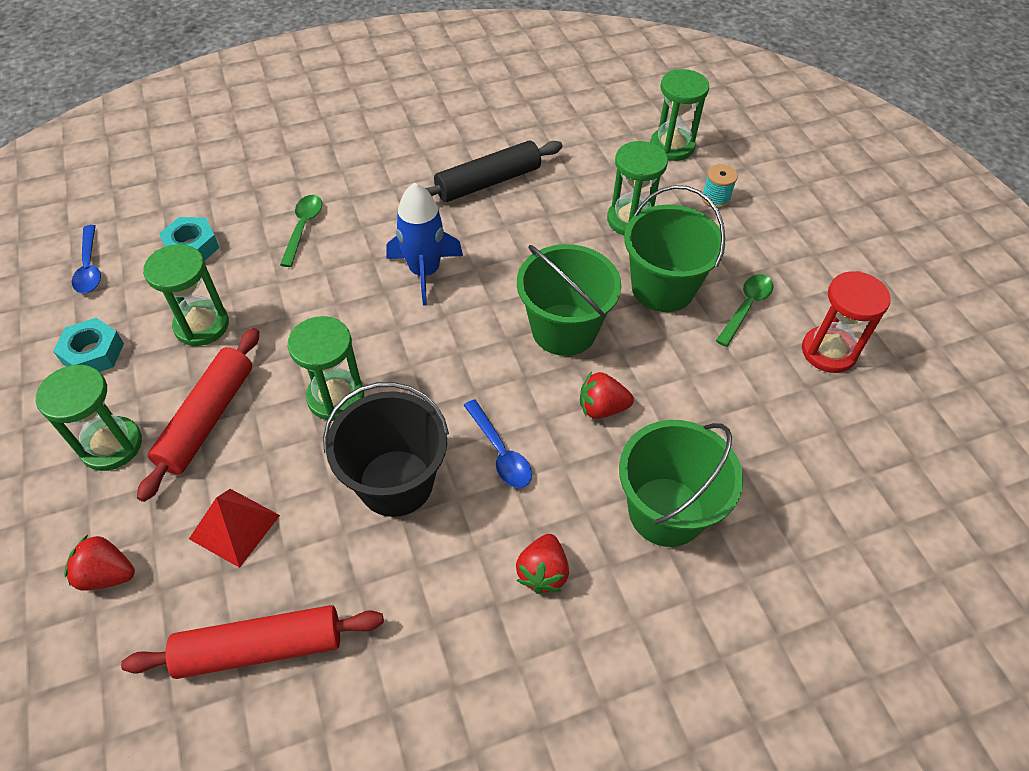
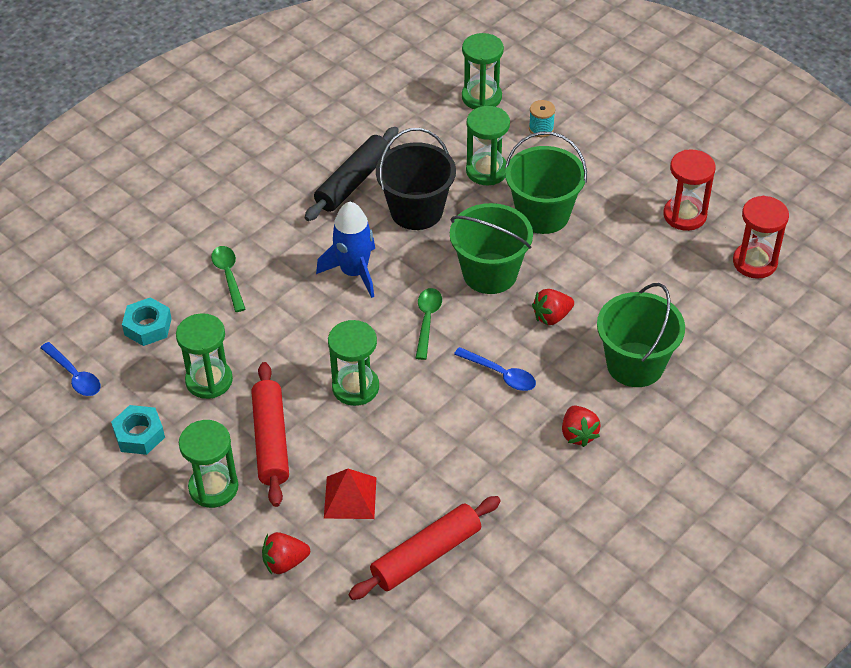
camera: 25 degrees left, 5 degrees down
black bucket [323,382,449,517] -> black bucket moved to [376,128,456,230]
green spoon [716,274,774,347] -> green spoon moved to [416,288,442,360]
none -> red hourglass [733,196,789,279]

